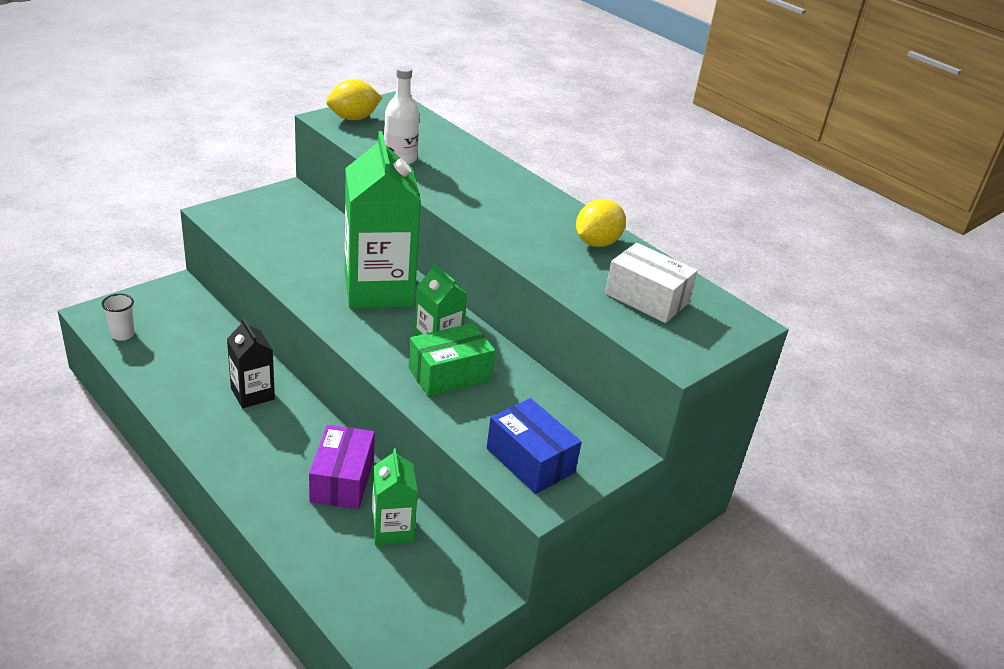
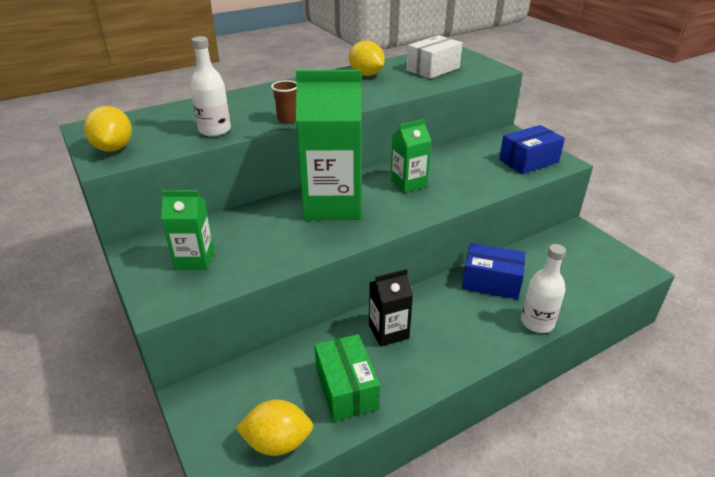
camera: 75 degrees left, 0 degrees up
white cup [102,294,135,341] -> yellow lemon [236,400,313,456]
purple box [309,424,375,509] -> blue box [462,243,525,299]
green carton [372,448,418,546] -> green carton moved to [161,190,214,270]
green box [408,323,495,397] -> green box moved to [315,334,380,421]
none -> brown cup [271,80,297,124]
none -> white bottle [521,244,566,333]

